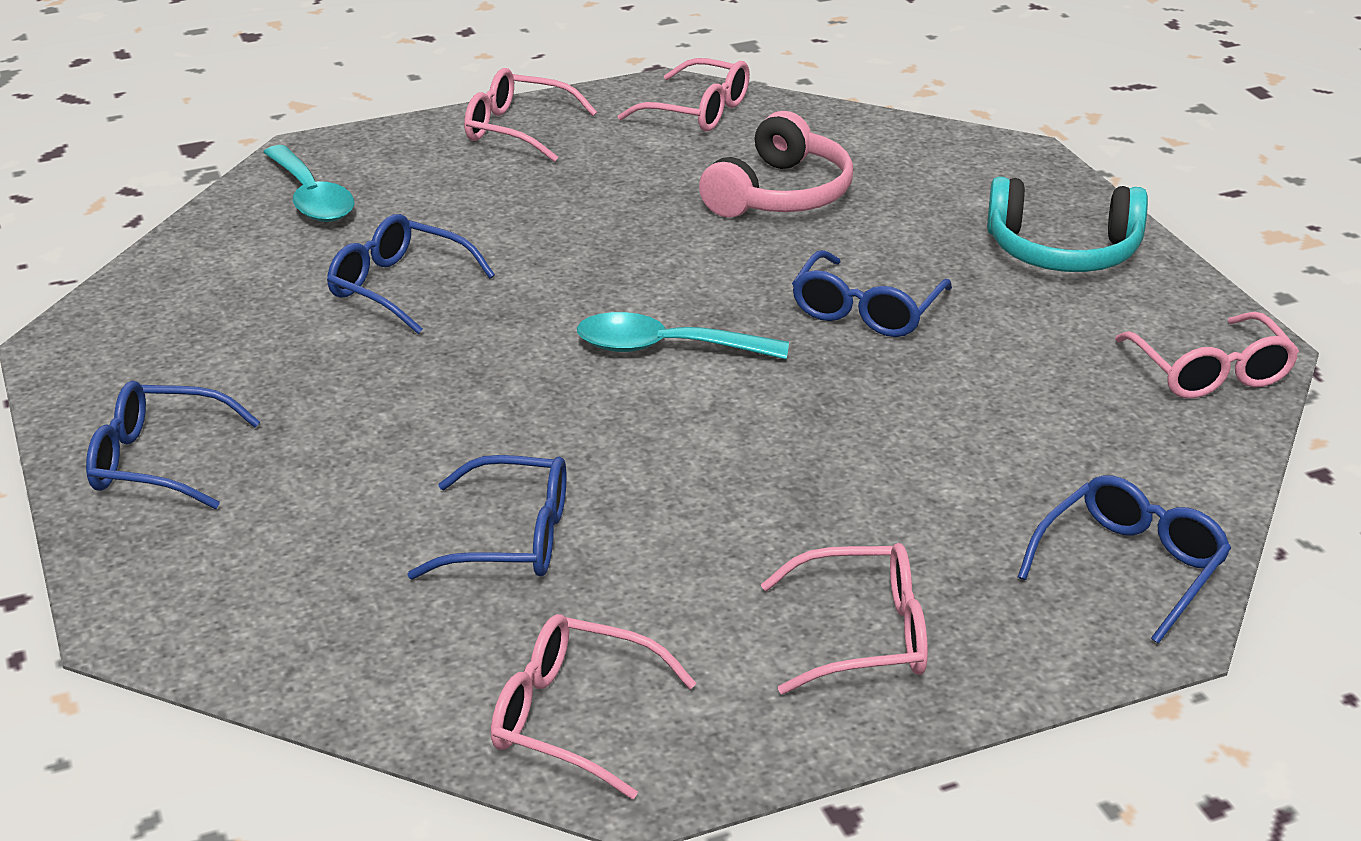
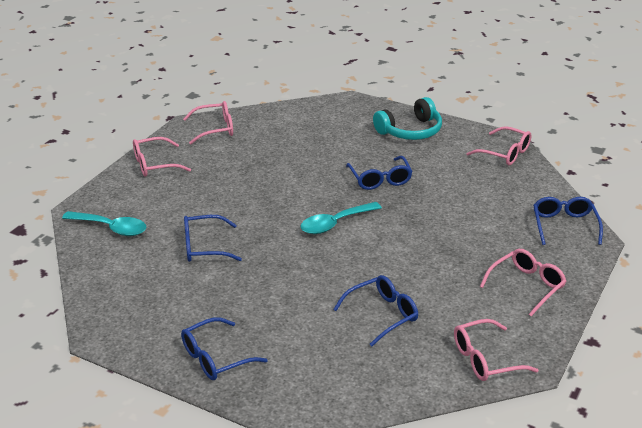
camera: 40 degrees left, 0 degrees up
pink headphones [699,111,853,218] -> none

